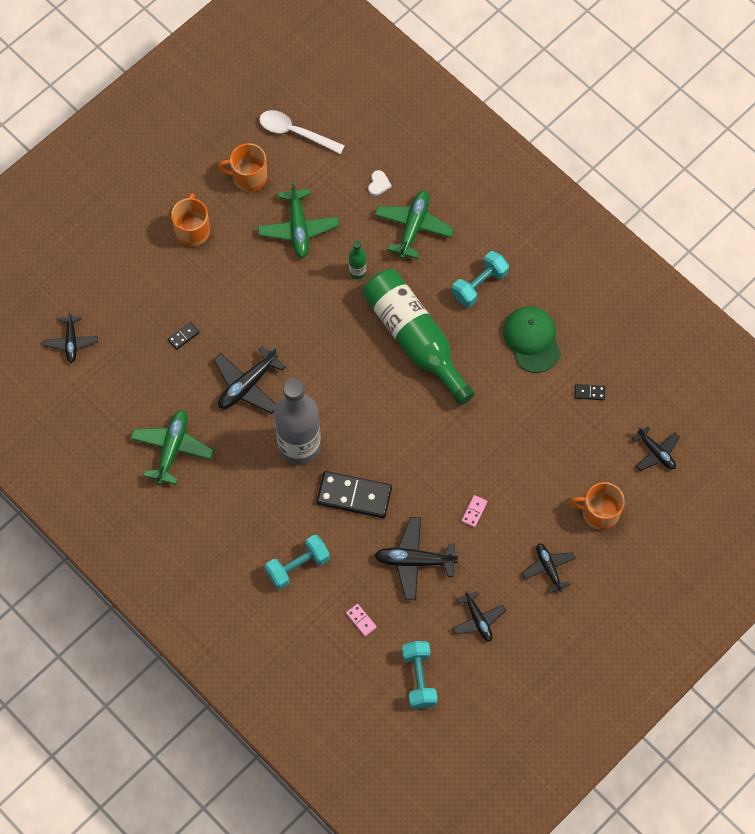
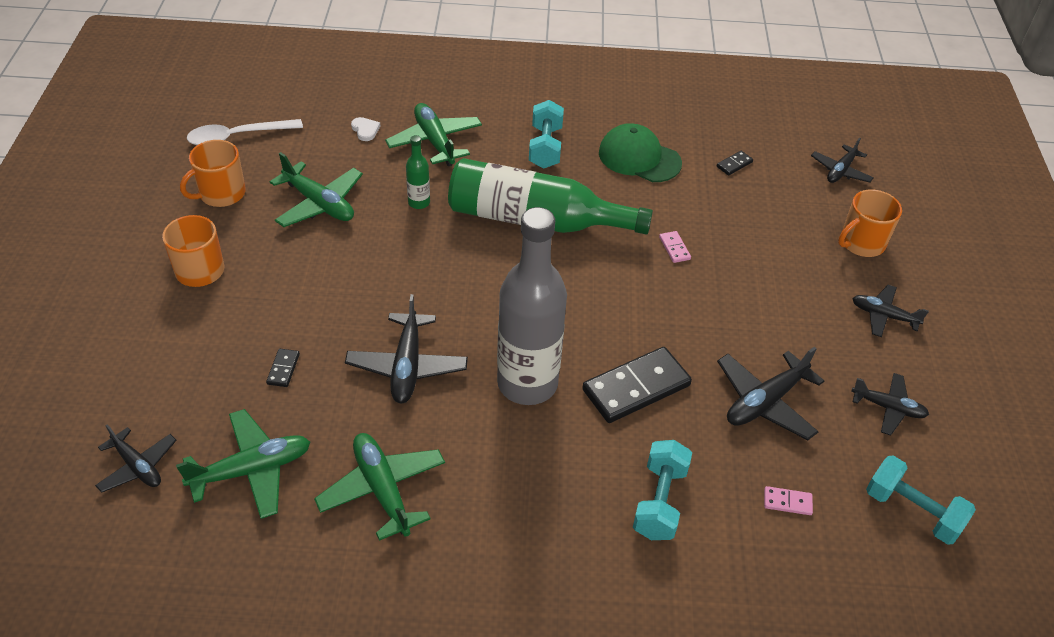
camera: 45 degrees left, 20 degrees down
pink domino [461,495,487,528] -> pink domino moved to [659,231,691,263]
black plane [632,426,680,471] -> black plane turned 120 degrees clockwise [811,138,874,183]
none -> green plane [176,409,310,519]

